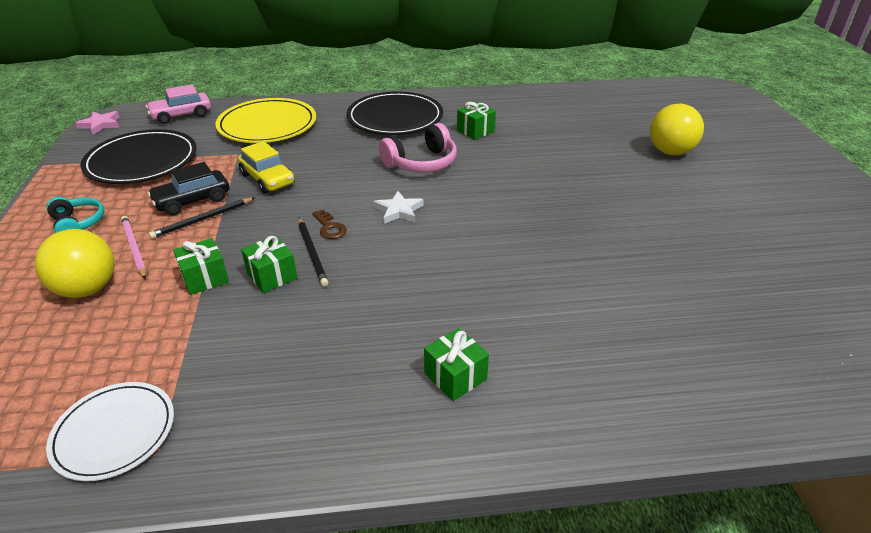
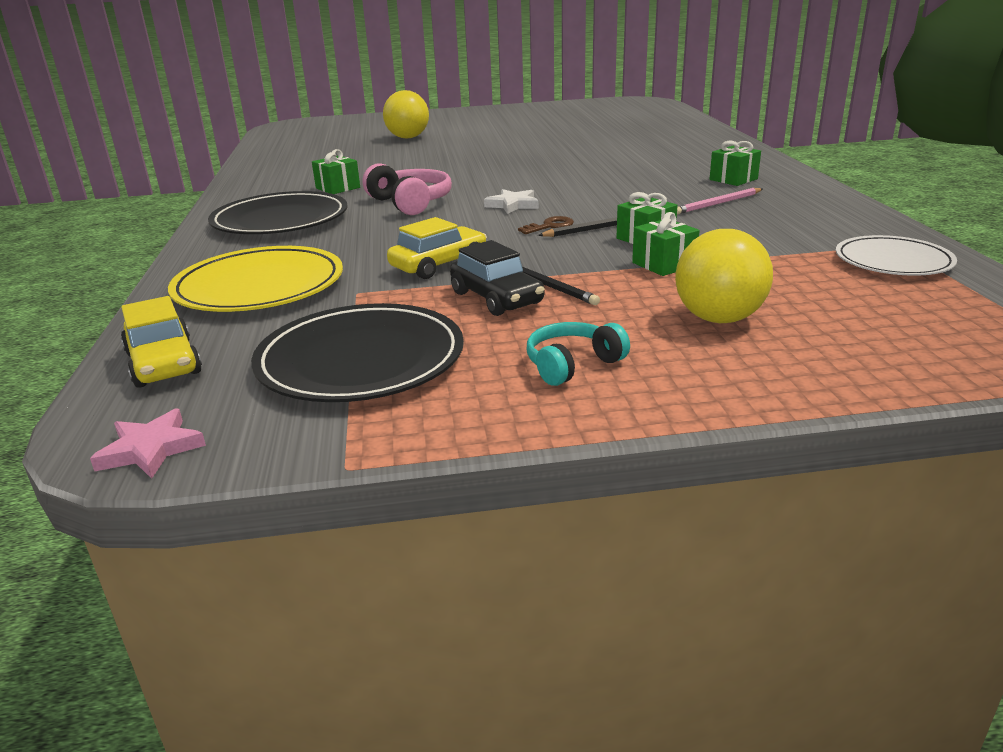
camera: 90 degrees left, 10 degrees down
pink pencil [121,216,146,279] -> pink pencil moved to [677,188,763,215]
pink car [146,84,211,124] -> yellow car [121,296,202,388]

